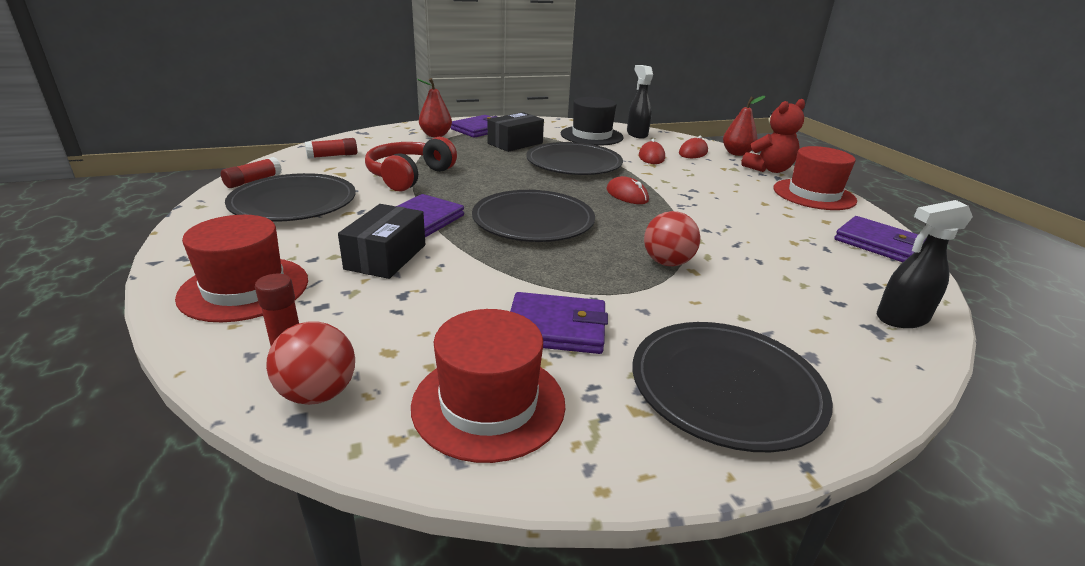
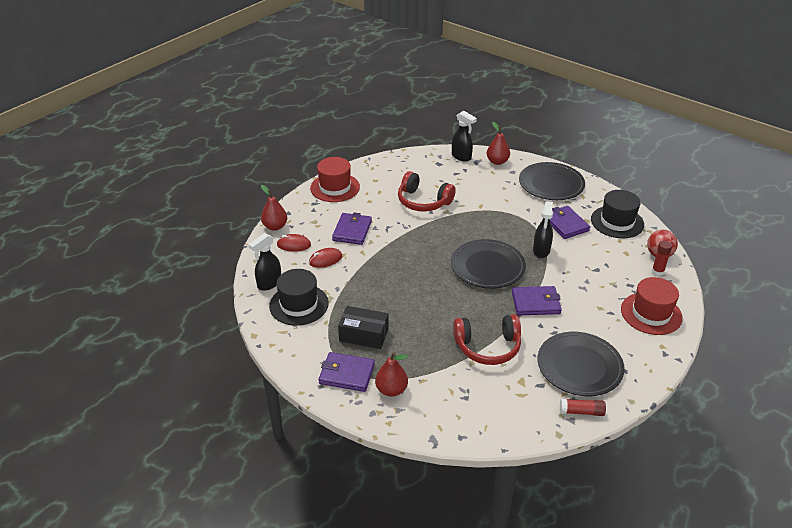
camera: 120 degrees left, 10 degrees up
red glue stick [305,138,357,159] -> none
black box [338,204,425,279] -> none
red hat [411,309,565,463] -> black hat [591,190,644,238]
black plate [526,142,623,175] -> none
red mouse [607,176,649,204] -> none
red ball [644,211,700,266] -> none
red teddy bear [741,99,805,173] -> none
purple wallet [834,216,927,262] -> purple wallet moved to [332,212,372,245]
none -> red headphones [398,171,456,212]
none -> red pear [487,122,510,165]
none -> black spray bottle [533,201,553,258]

